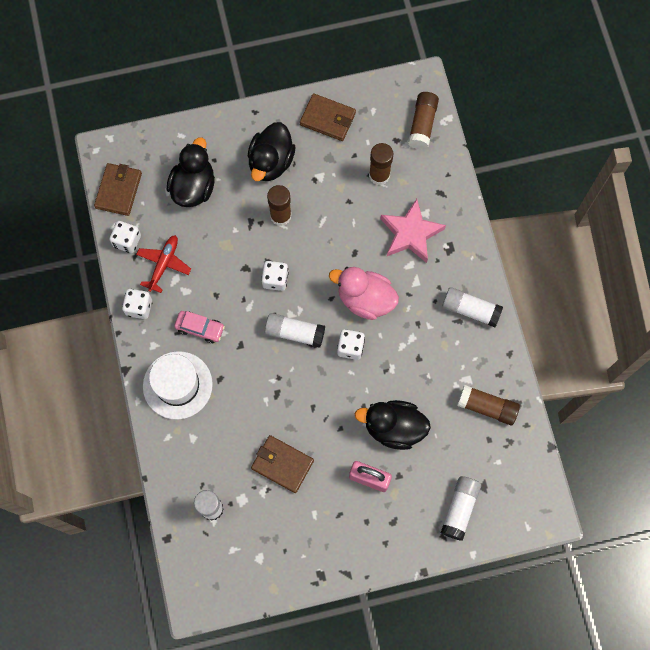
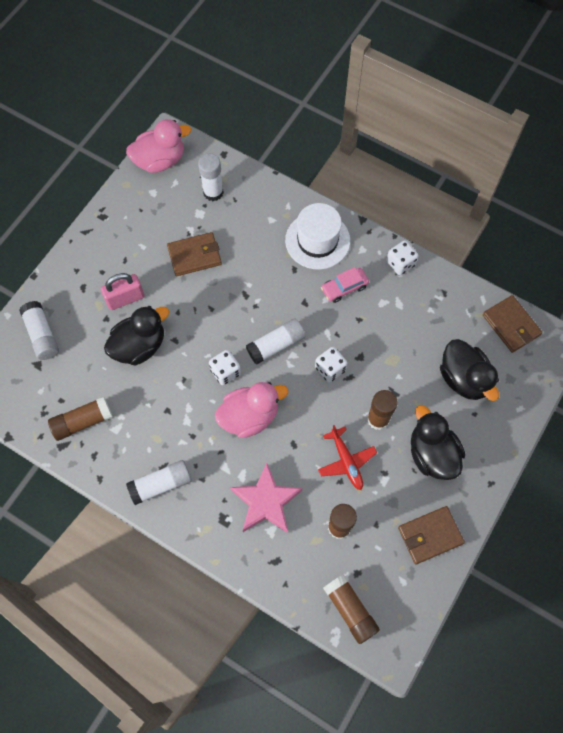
camera: 135 degrees right, 5 degrees down
white dice [109,221,141,253] -> none
red plane [136,235,191,293] -> red plane moved to [318,425,377,490]
none -> pink duck [126,119,191,173]

